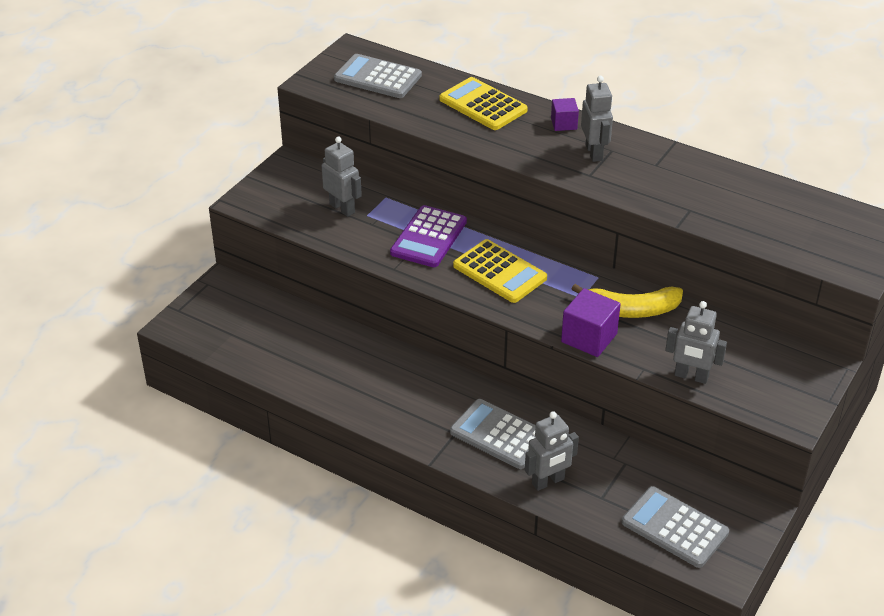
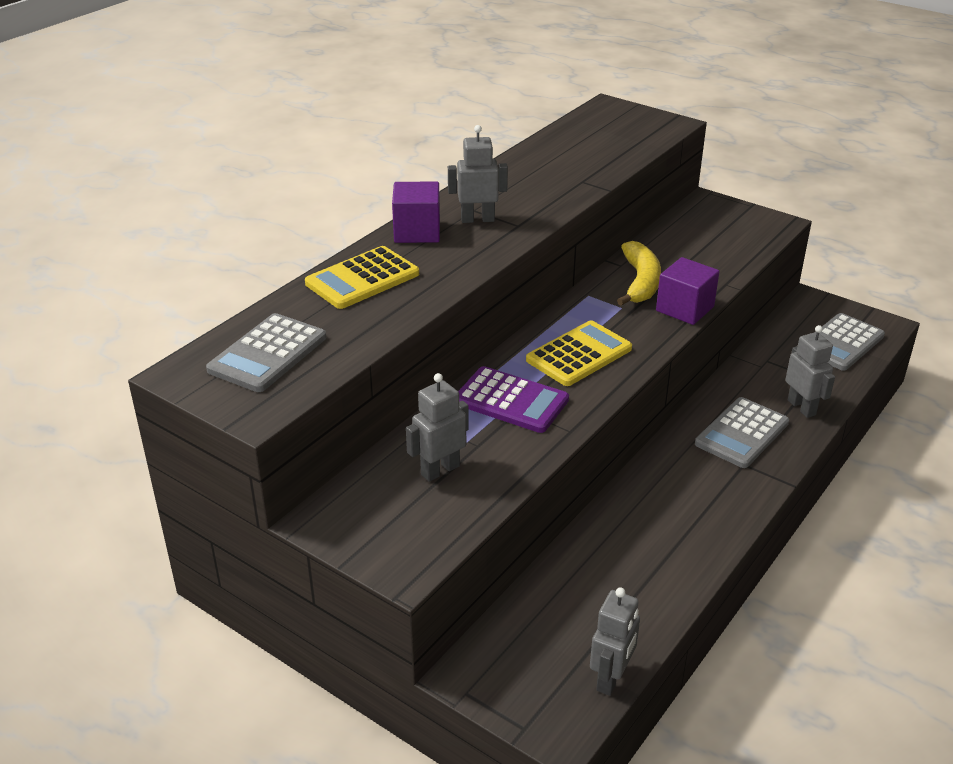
camera: 85 degrees left, 5 degrees down
purple cube [551,98,579,131] -> purple cube [392,181,440,243], size x1.66
grey robot [665,301,727,384] -> grey robot moved to [590,587,640,696]

